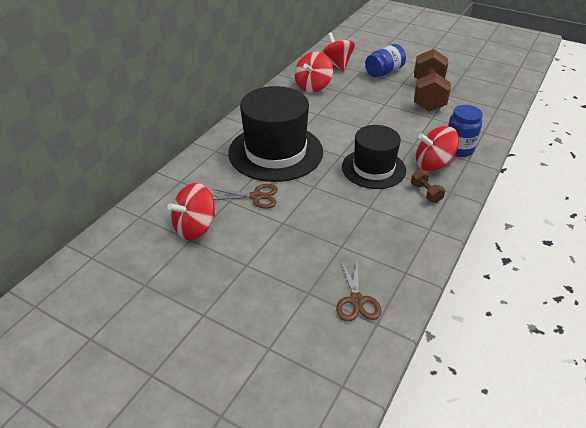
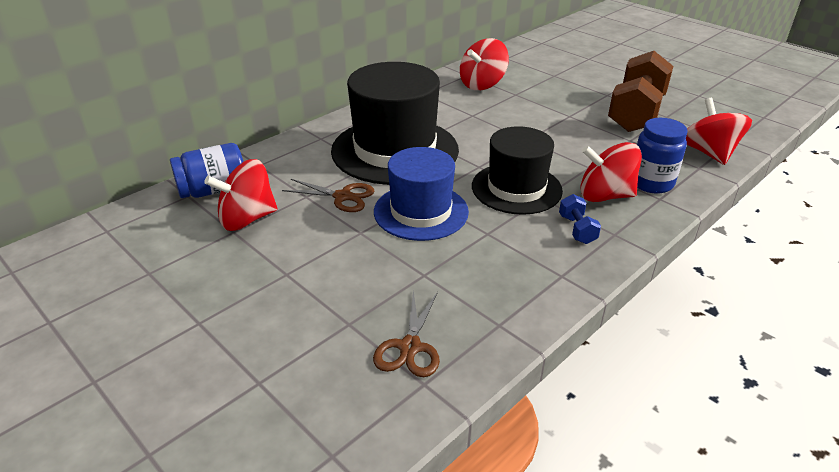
camera: 15 degrees right, 5 degrees down
red spinning top [321,32,355,72] -> red spinning top moved to [686,98,752,165]
blue jar [365,44,406,77] -> blue jar moved to [170,143,244,198]
brown dumbbell [411,169,445,203] -> blue dumbbell [559,194,601,244]
none -> blue hat [374,147,469,241]

